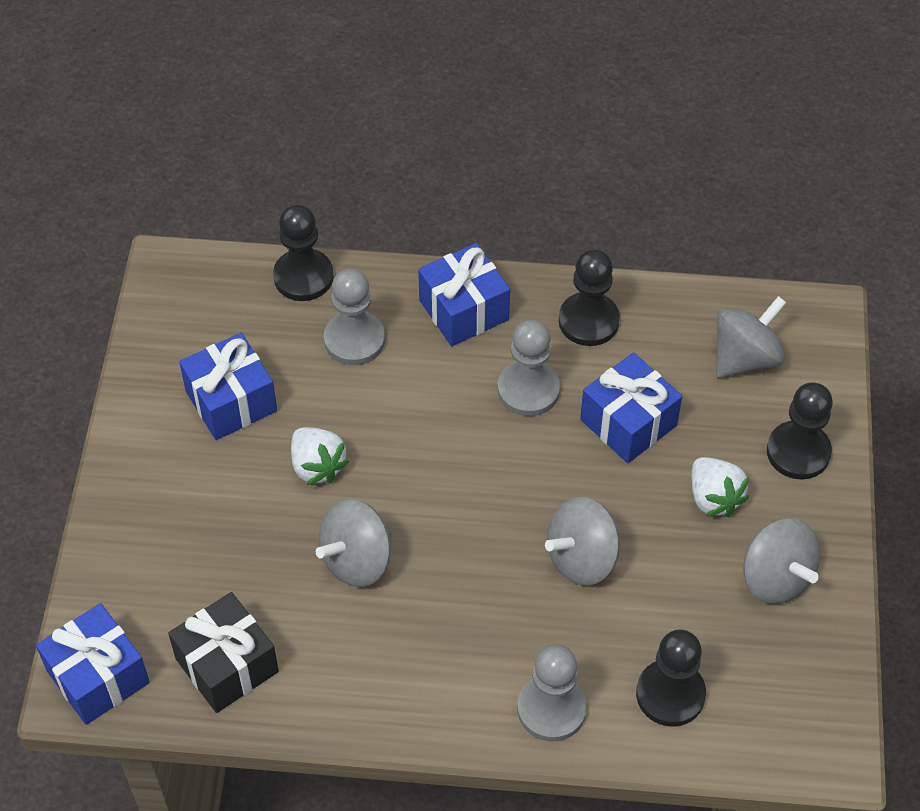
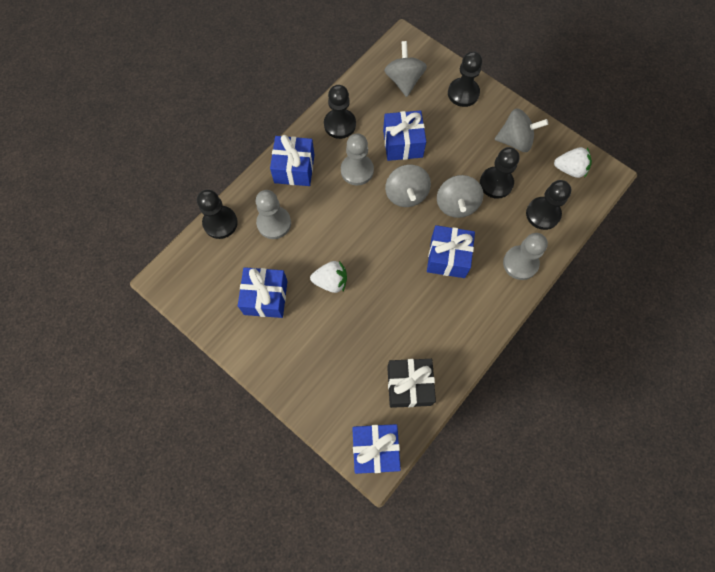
camera: 55 degrees left, 15 degrees up
grey spinning top [316,499,391,587] -> grey spinning top moved to [385,165,431,207]
white strawberry [692,457,749,517] -> white strawberry moved to [554,147,592,178]
none -> blue gift [427,225,475,278]
none -> black pawn [480,147,519,199]

